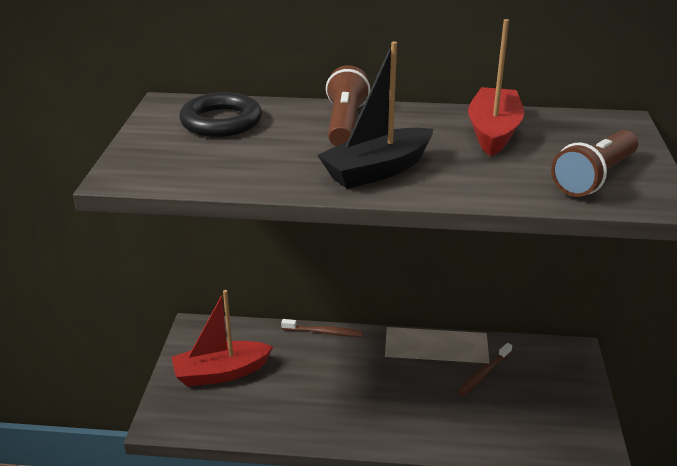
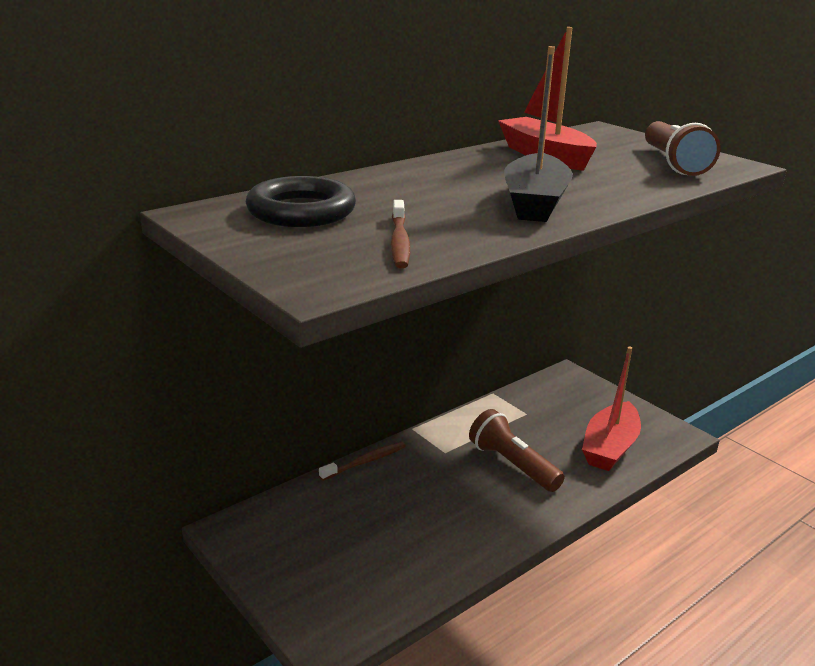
camera: 45 degrees left, 5 degrees down
red boat [172,290,273,387] -> red boat moved to [582,346,641,471]
brown flashlight [326,65,370,146] -> brown flashlight moved to [469,409,565,492]
brown toothbrush [457,343,512,396] -> brown toothbrush moved to [391,200,410,268]

